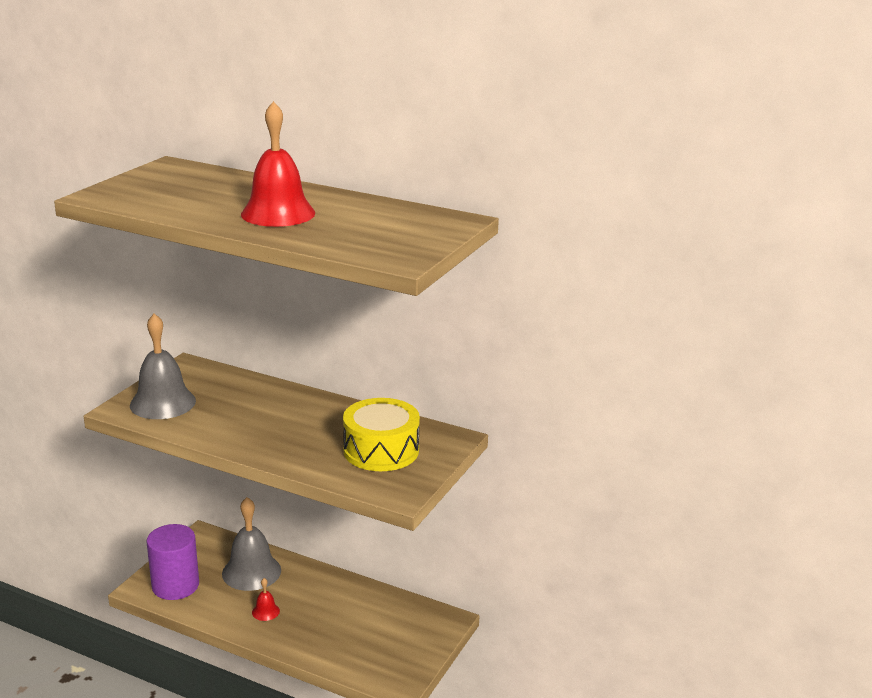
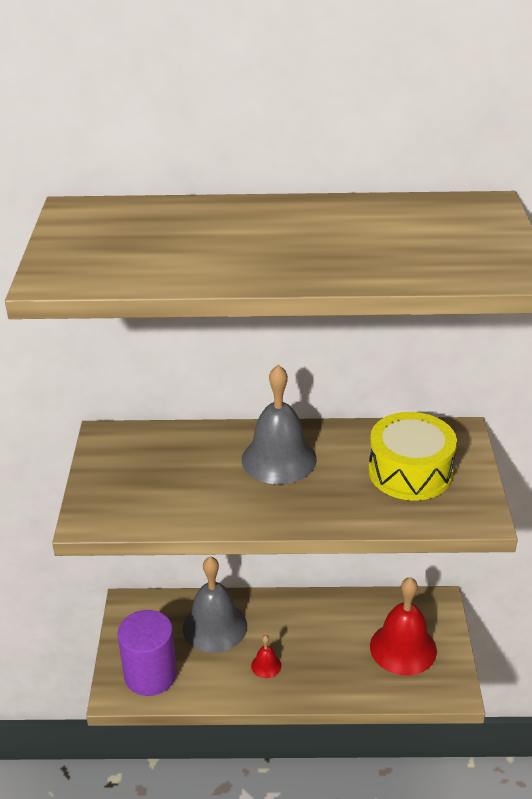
camera: 25 degrees left, 10 degrees up
grey bell [130,314,196,419] -> grey bell moved to [242,365,317,484]
red bell [241,101,315,227] -> red bell moved to [370,577,437,676]

